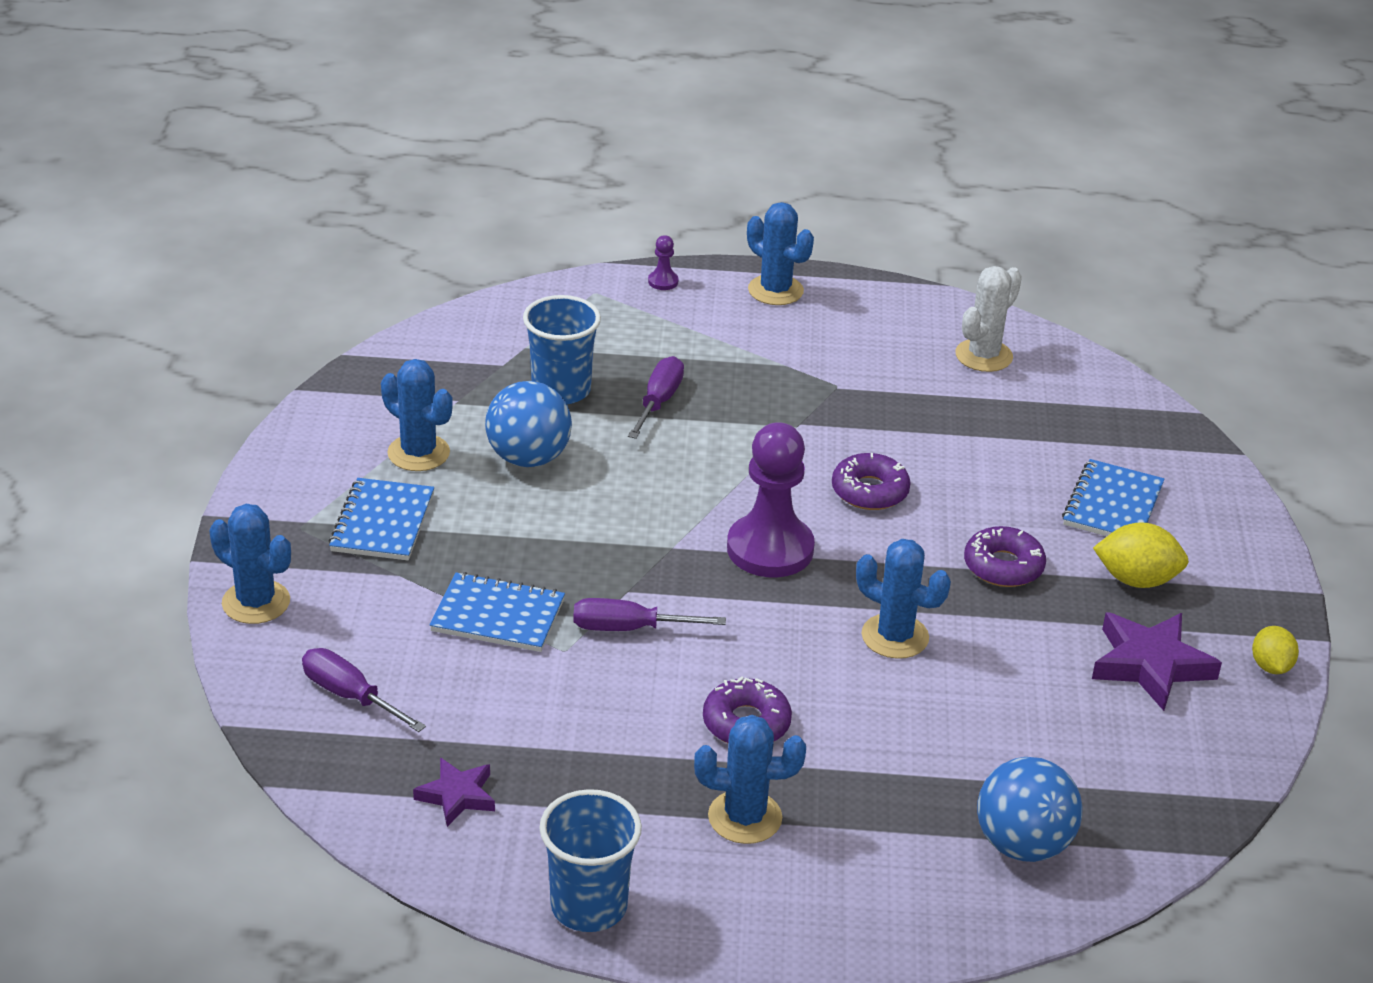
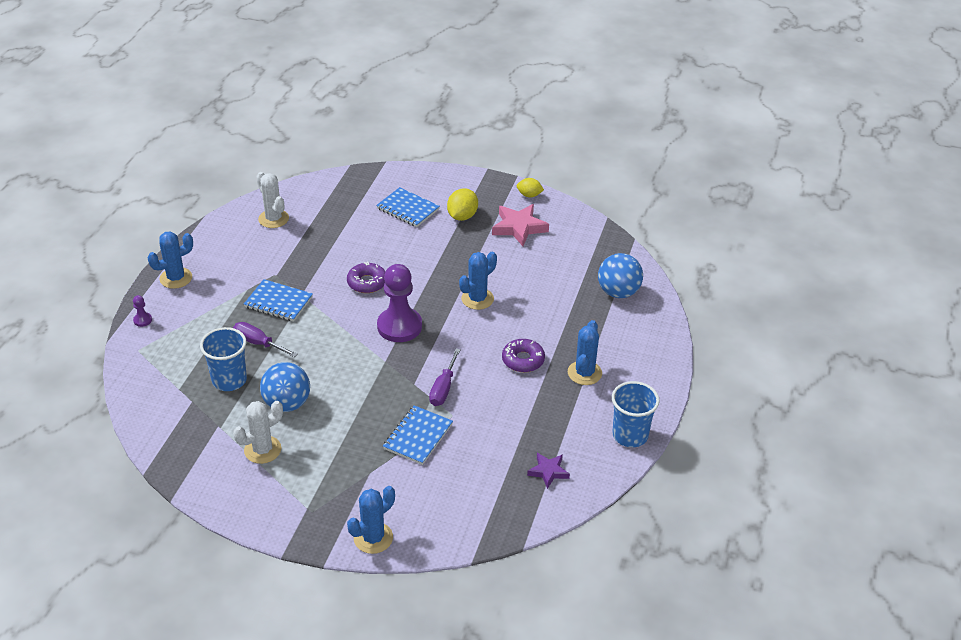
camera: 75 degrees left, 5 degrees up
purple screwdriver [302,648,426,732] -> none
blue notebook [329,478,434,560] -> blue notebook moved to [244,279,313,322]
blue cactus [381,359,453,471] -> white cactus [233,401,283,464]
purple donut [964,526,1046,587] -> none
purple star [1092,612,1222,711] -> pink star [492,204,549,246]

